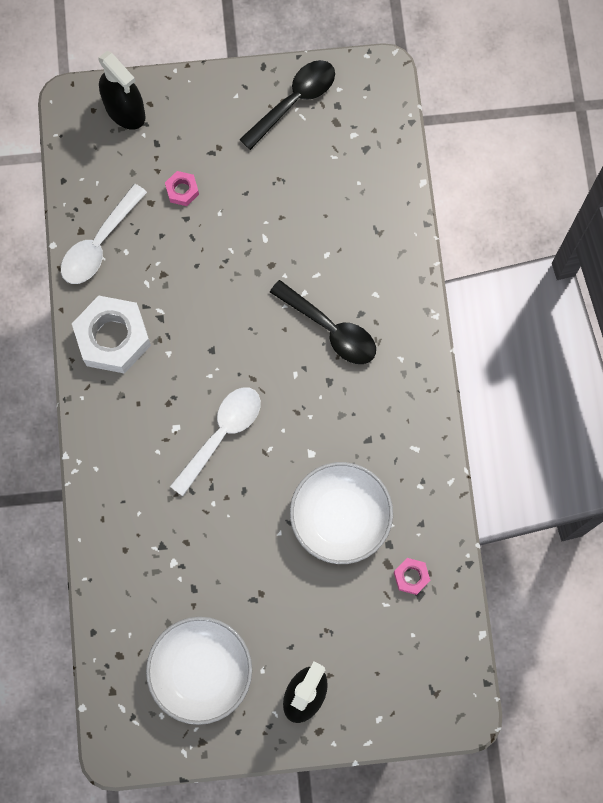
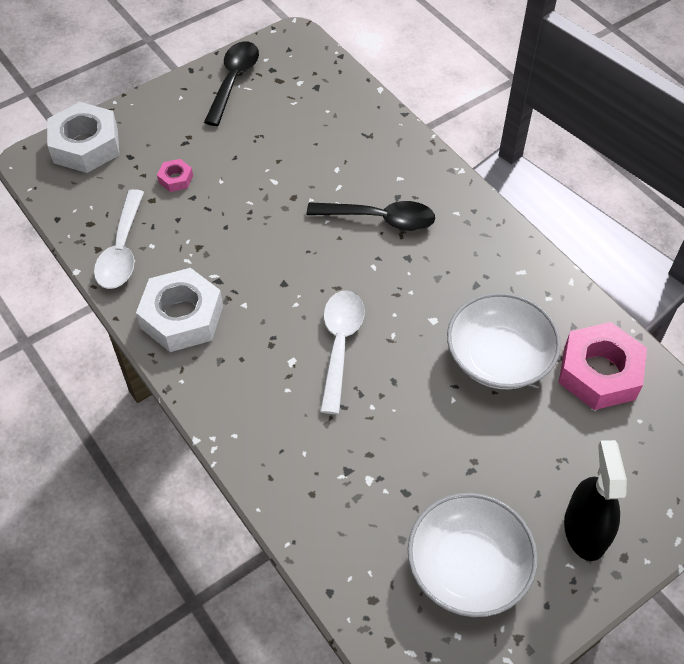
camera: 30 degrees left, 20 degrees down
black spray bottle [99,51,146,130] -> white nut [47,102,119,173]
pink nut [394,558,430,595] -> pink nut [559,322,647,410], size x2.18

